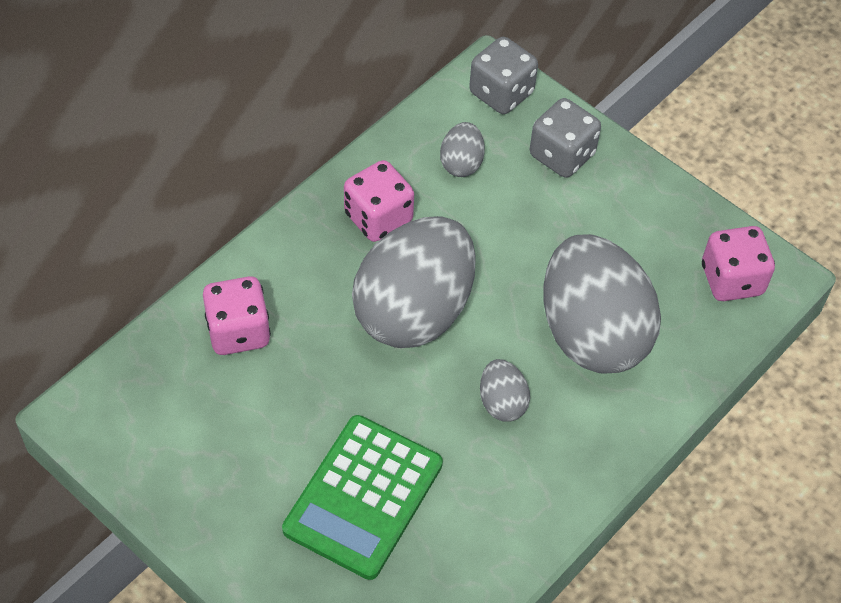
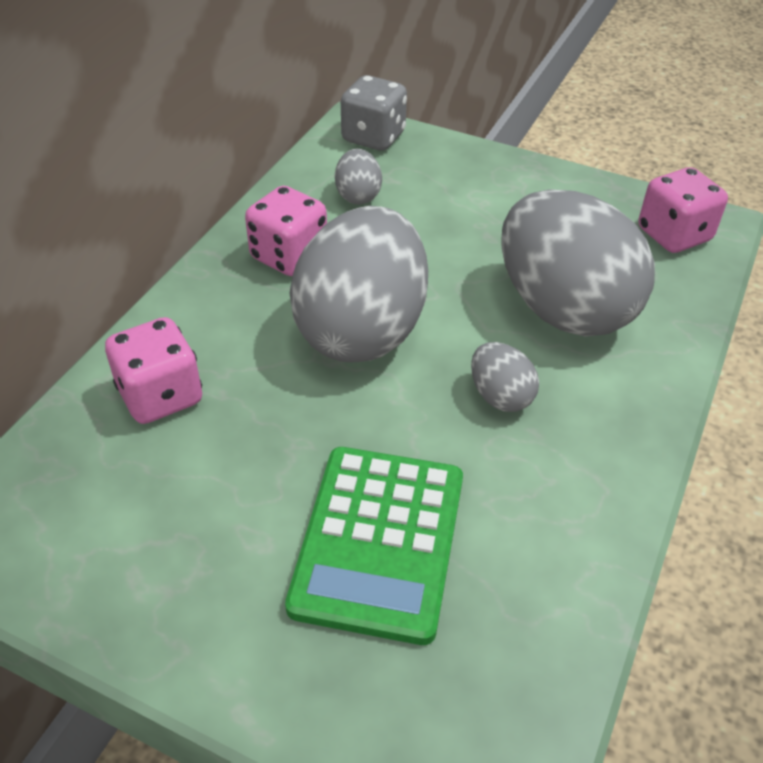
camera: 15 degrees left, 10 degrees down
grey dice [530,98,601,178] -> none

